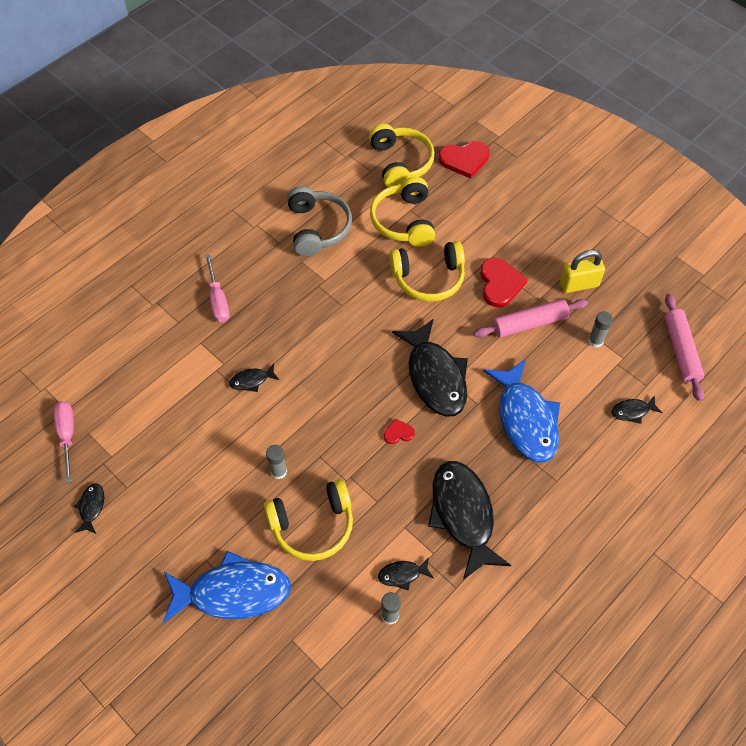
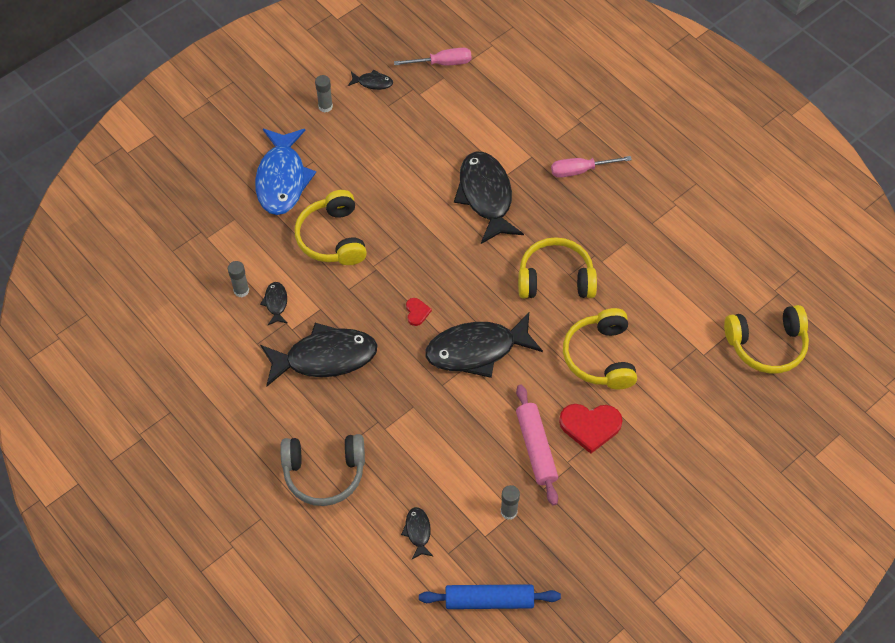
camera: 95 degrees right, 0 degrees up
black fish [229,364,280,392] -> black fish [454,152,524,244], size x2.29
grey glue stick [266,445,287,479] -> grey glue stick moved to [315,75,333,112]
grey headphones [287,186,352,256] -> grey headphones moved to [280,434,365,506]
yellow headphones [370,177,435,247] -> yellow headphones moved to [518,237,597,298]
red heart [438,141,490,179] -> none
blue fish [483,359,560,462] -> none
yellow padlock [560,250,605,293] -> none
pink rolling pin [664,294,704,401] -> blue rolling pin [419,584,561,609]

